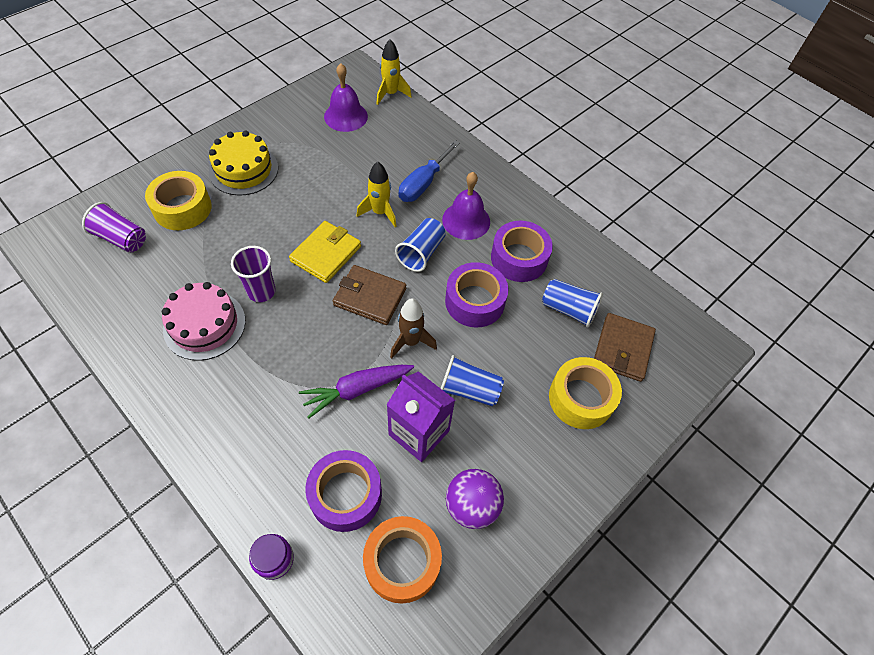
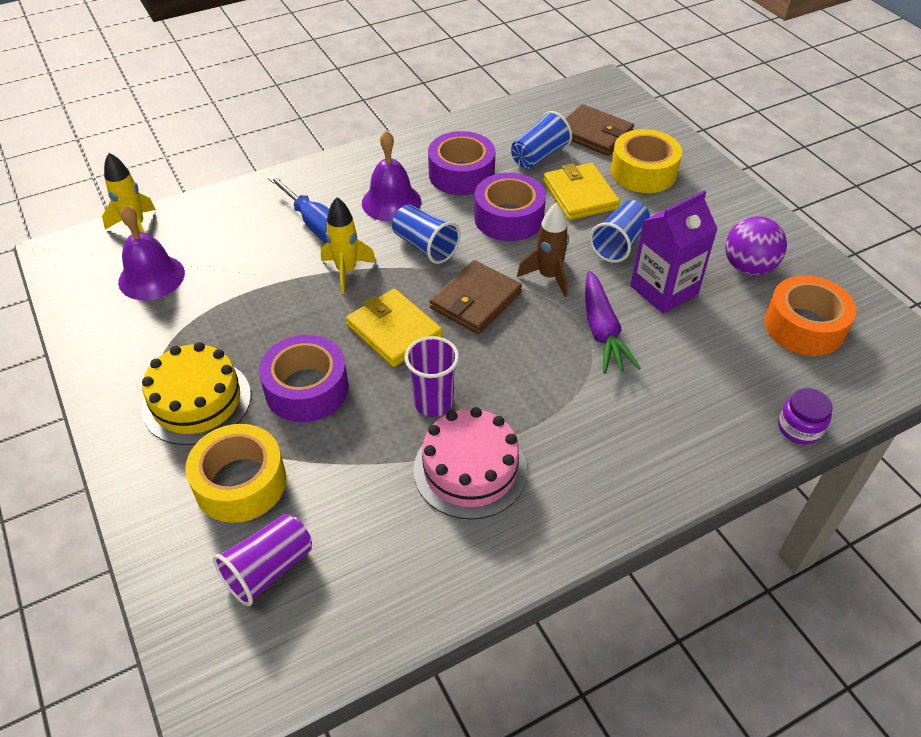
camera: 70 degrees left, 10 degrees down
purple tape [305,450,382,532] -> purple tape moved to [259,335,349,422]
none -> yellow wallet [543,163,620,220]

